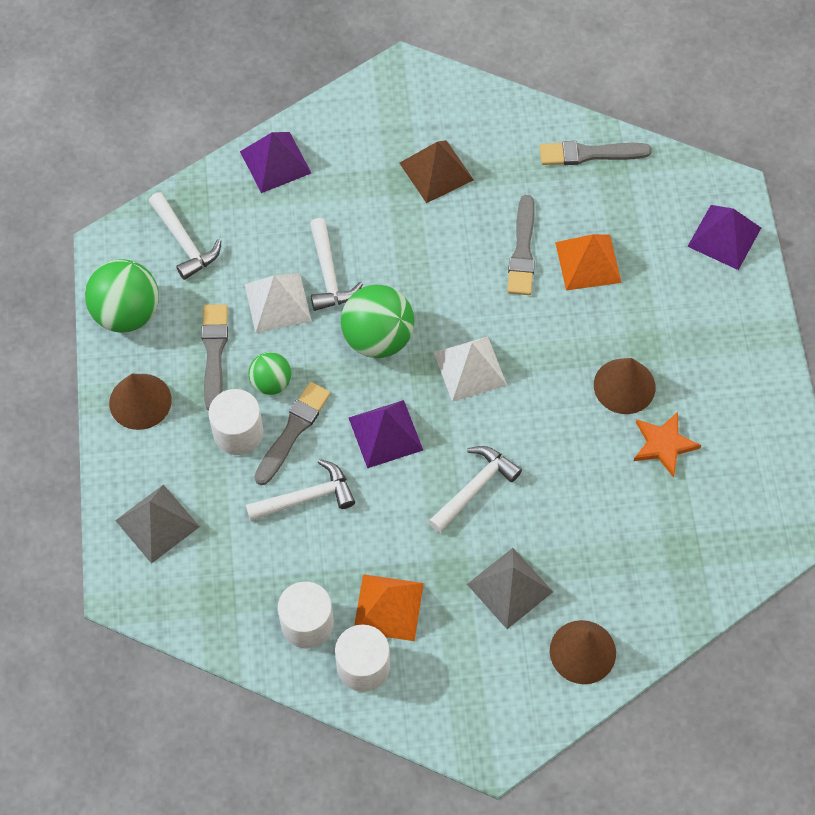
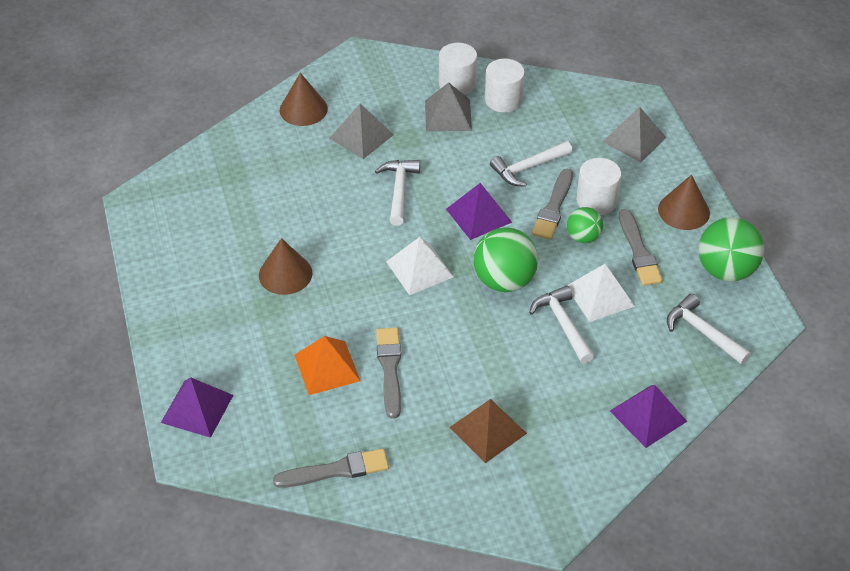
camera: 170 degrees right, 15 degrees down
orange pyramid [354,574,424,641] -> grey pyramid [425,82,472,131]
white hammer [428,446,522,533] -> white hammer turned 150 degrees clockwise [375,160,420,226]
orange star [634,412,701,477] -> none

